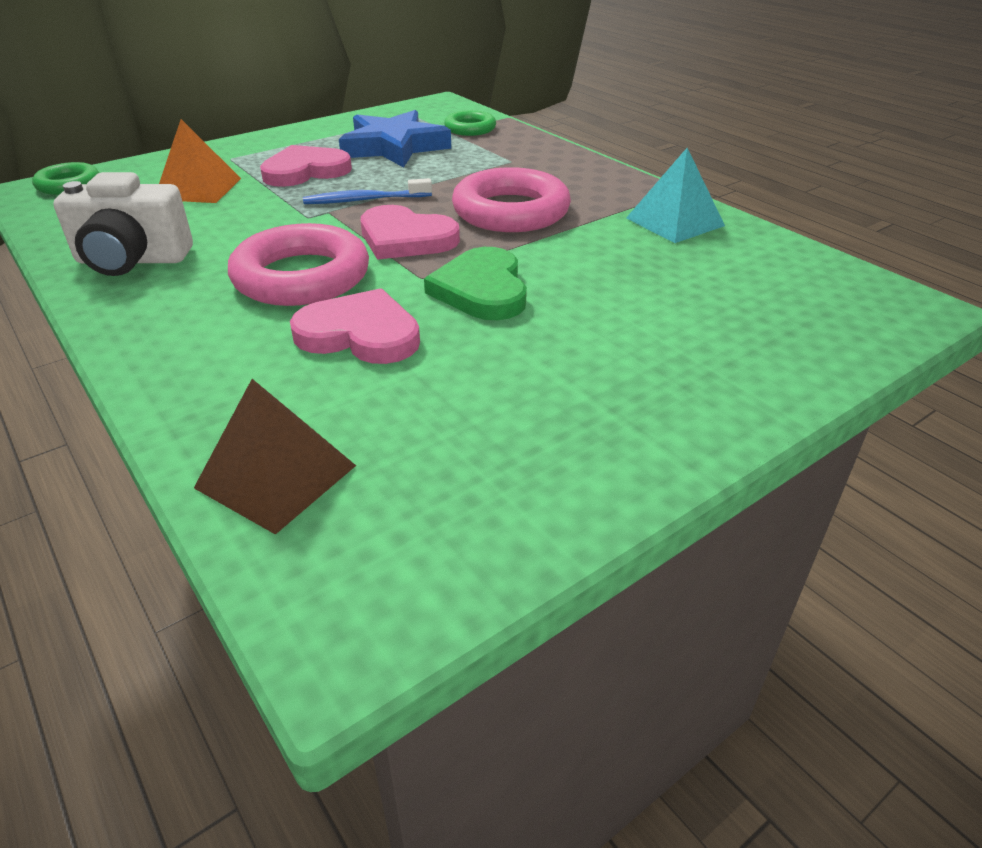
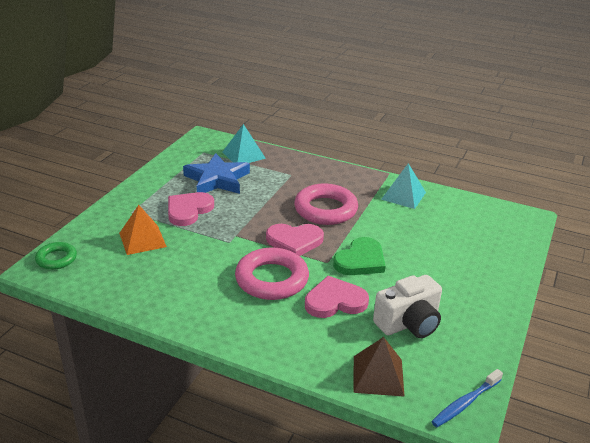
camera: 30 degrees left, 5 degrees down
white camera [53,172,193,276] -> white camera moved to [373,275,442,338]
blue toothbrush [303,178,432,204] -> blue toothbrush moved to [431,369,503,427]
green heart [424,247,527,320] -> green heart turned 105 degrees counterclockwise [333,237,385,275]
green ring [444,110,496,136] -> turquoise pyramid [223,124,266,163]

